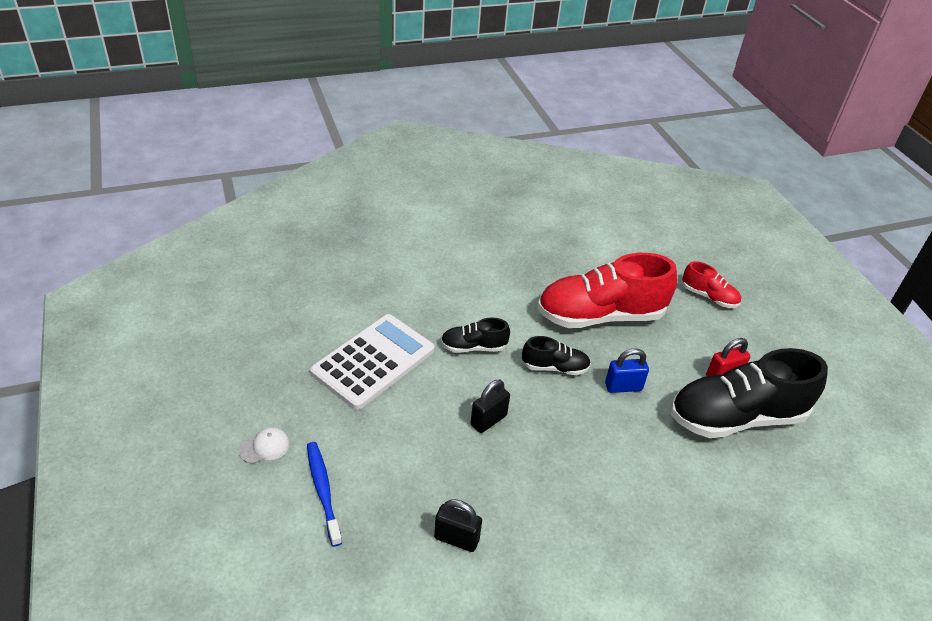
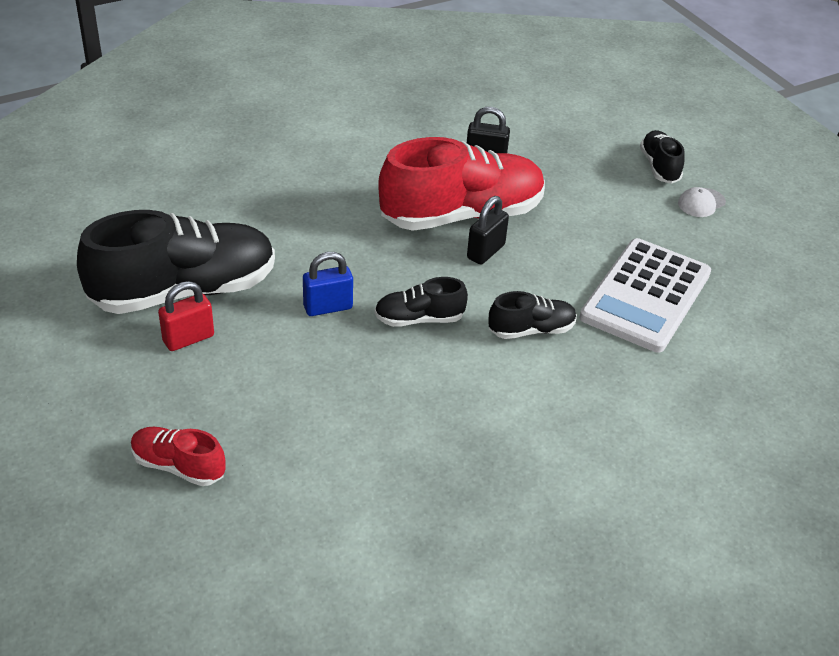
camera: 170 degrees right, 0 degrees up
blue toothbrush [307,442,342,547] -> none
red shoe [537,253,677,328] -> red shoe moved to [378,137,545,231]
none -> black shoe [640,130,685,184]

